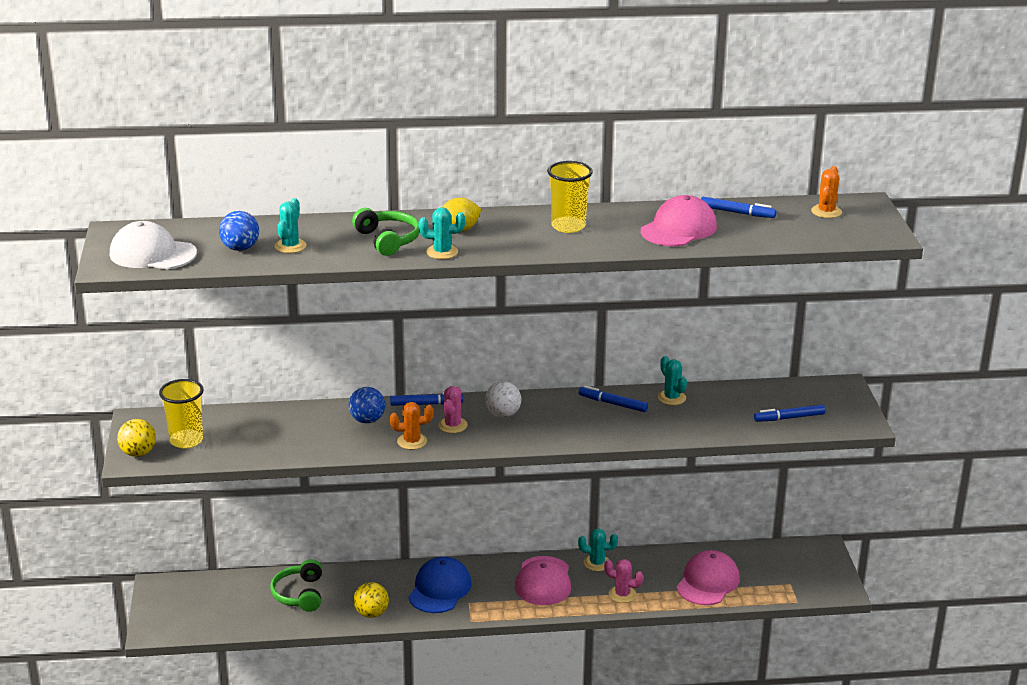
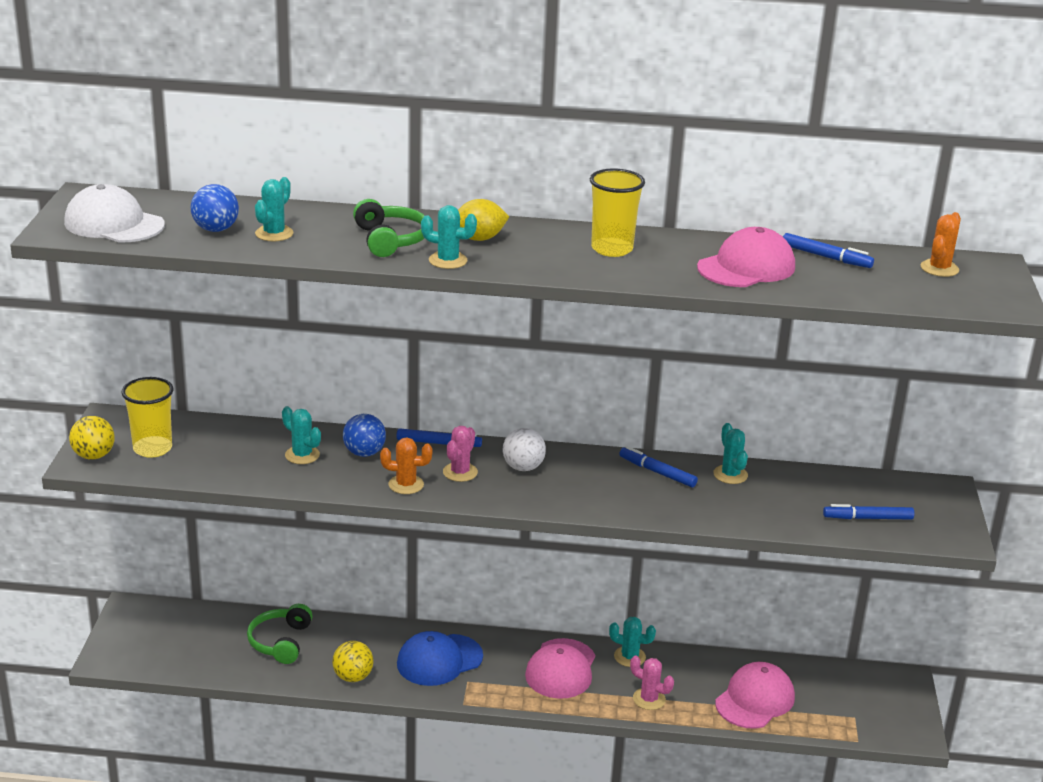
camera: 10 degrees right, 0 degrees up
blue cap [408,557,472,613] -> blue cap turned 150 degrees counterclockwise [397,631,483,686]
none -> turquoise cactus [282,406,321,464]

